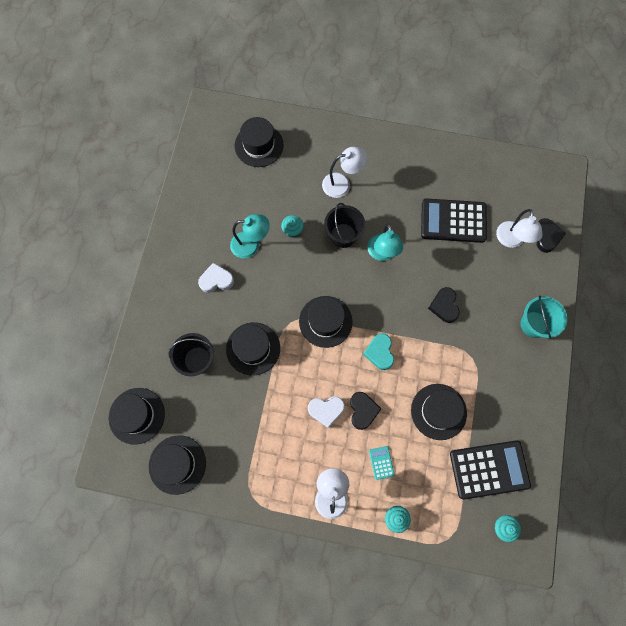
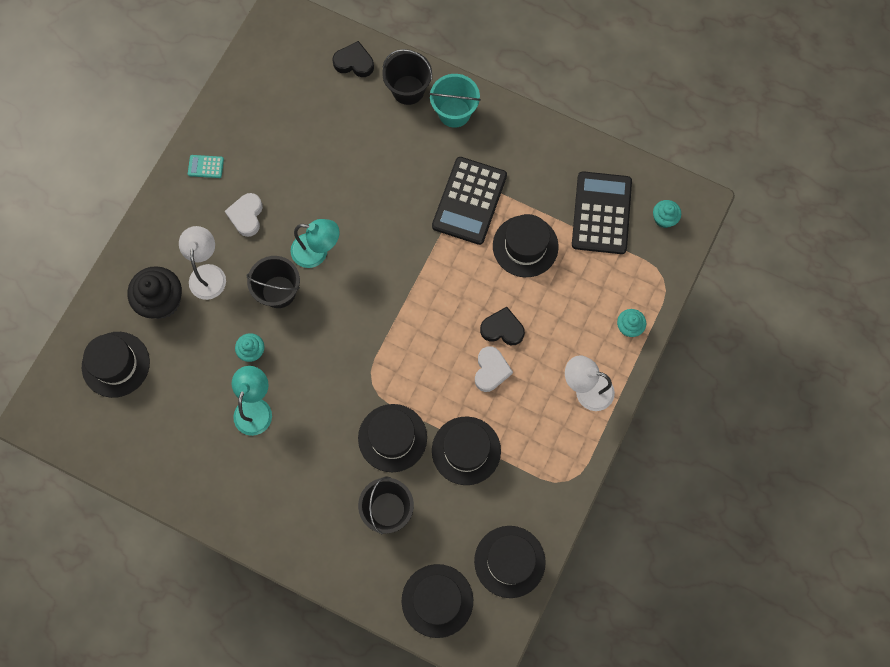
camera: 75 degrees left, 0 degrees up
white heart [198,263,234,293] -> white heart moved to [225,193,263,237]
black hat [299,296,353,348] -> black hat moved to [432,416,501,485]
turquoise heart [363,333,394,370] -> none
turquoise calculator [369,446,395,480] -> turquoise calculator moved to [188,155,224,178]
black calculator [421,198,487,243] -> black calculator moved to [432,157,507,245]
black heart [428,287,460,323] -> none
white lamp [496,209,543,248] -> none
none -> black cupcake [128,266,182,319]
none -> black bucket [382,49,432,105]

